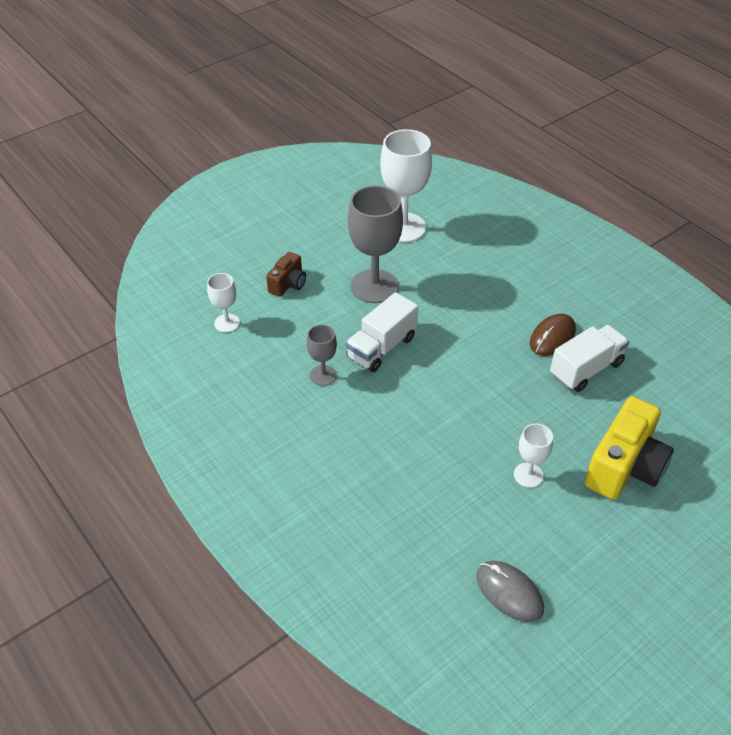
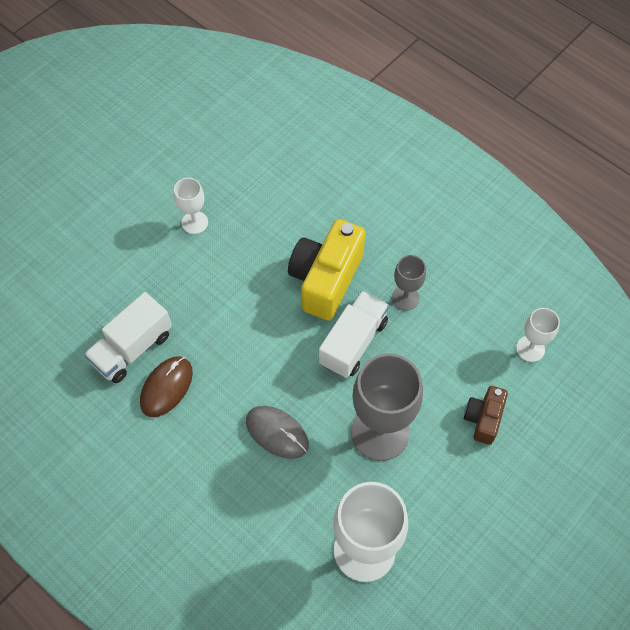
camera: 170 degrees right, 15 degrees up
grey mouse [476,561,544,622] -> grey mouse moved to [246,406,309,459]
yellow camera [585,396,674,500] -> yellow camera moved to [288,219,366,321]

